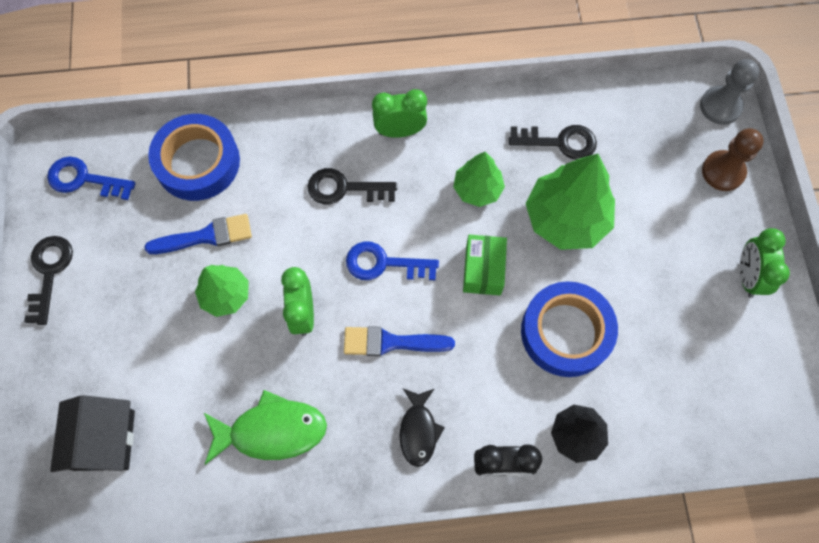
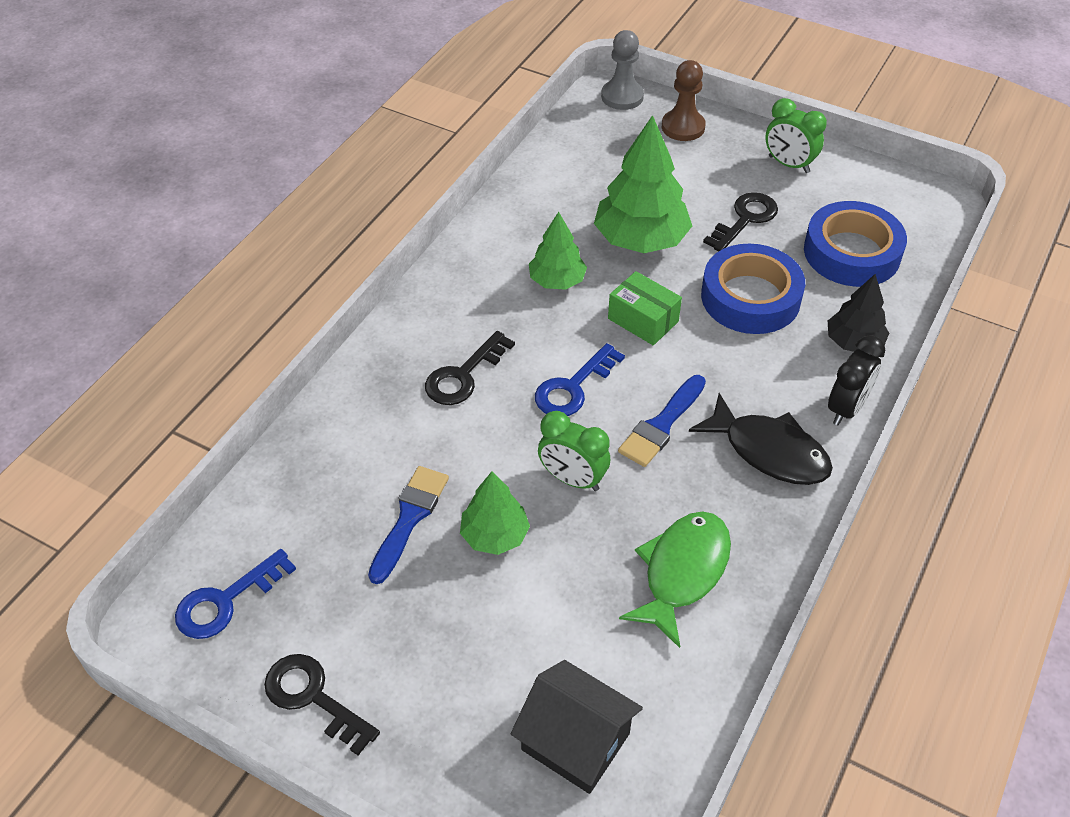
camera: 55 degrees left, 20 degrees down
blue tape [148,114,240,201] -> blue tape moved to [804,201,907,287]
green clock [372,89,427,138] -> none
black fish [400,388,445,467] -> black fish [689,393,833,485], size x1.57
black key [509,125,597,160] -> black key moved to [703,192,778,251]

